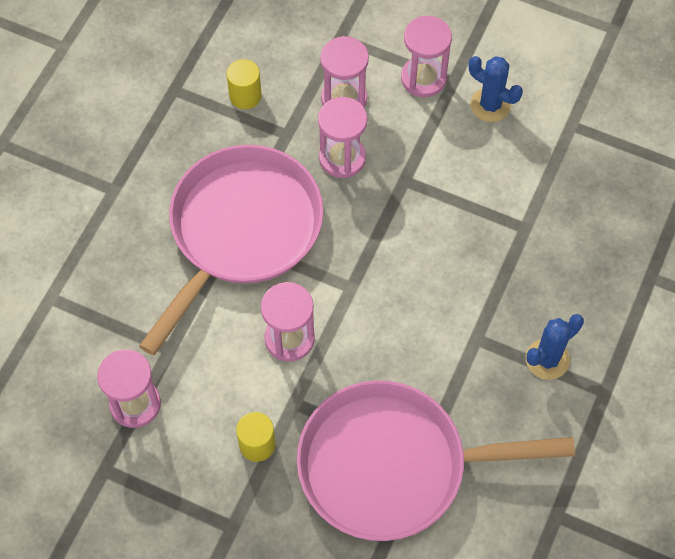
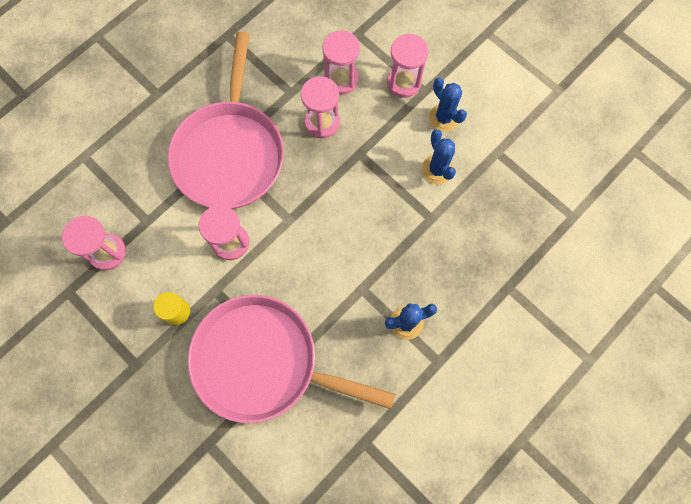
camera: 20 degrees right, 10 degrees up
pink pan [139,145,324,355] -> pink pan turned 135 degrees clockwise [168,32,284,209]
yellow cylinder [227,59,262,109] -> none
none -> blue cactus [422,129,456,184]

